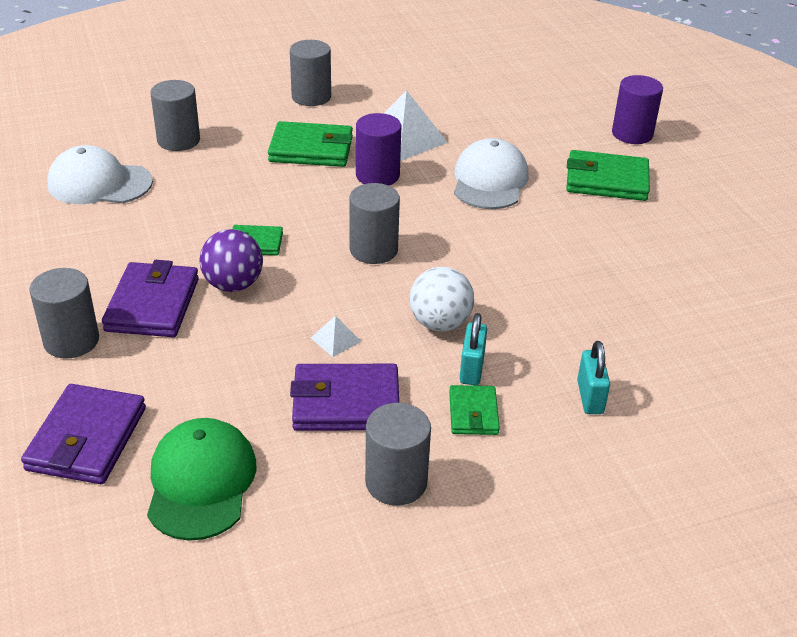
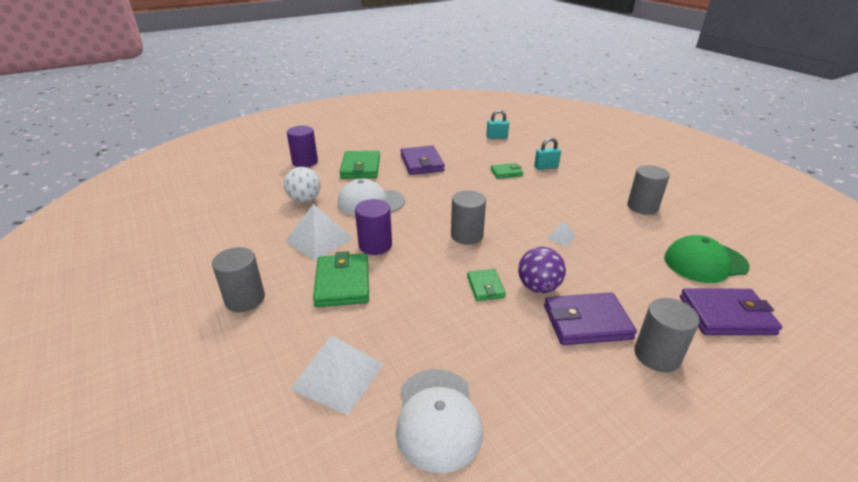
camera: 100 degrees left, 5 degrees down
grey cylinder [150,80,200,151] -> white pyramid [290,335,384,415]
purple wallet [290,364,399,431] -> purple wallet moved to [401,145,445,175]
white ball [410,267,474,331] -> white ball moved to [284,167,321,203]
green wallet [449,385,500,435] -> green wallet moved to [491,163,523,179]
turquoise padlock [460,313,487,385] -> turquoise padlock moved to [486,110,509,139]

